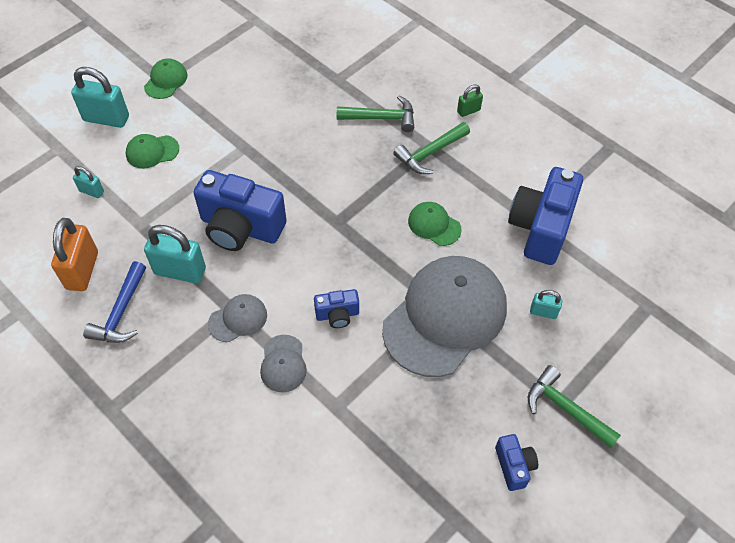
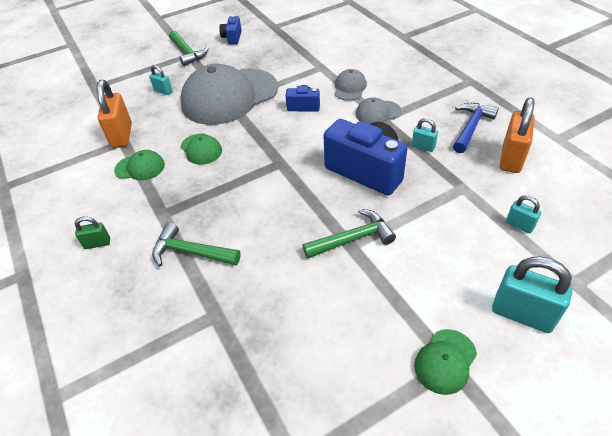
camera: 160 degrees left, 10 degrees down
green cap [126,134,179,169] -> green cap moved to [114,150,165,180]
turquoise padlock [144,225,206,283] -> turquoise padlock [412,118,438,152], size x0.52
green hammer [394,122,470,174] -> green hammer moved to [302,209,396,258]
blue camera [508,167,583,265] -> orange padlock [96,80,132,148]

